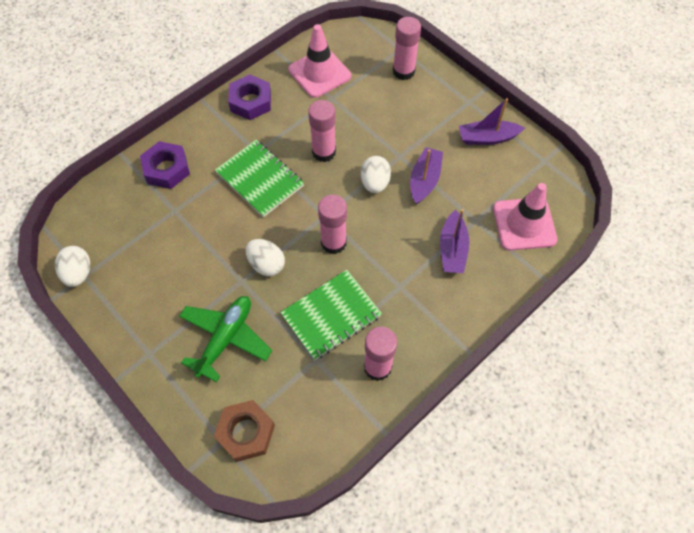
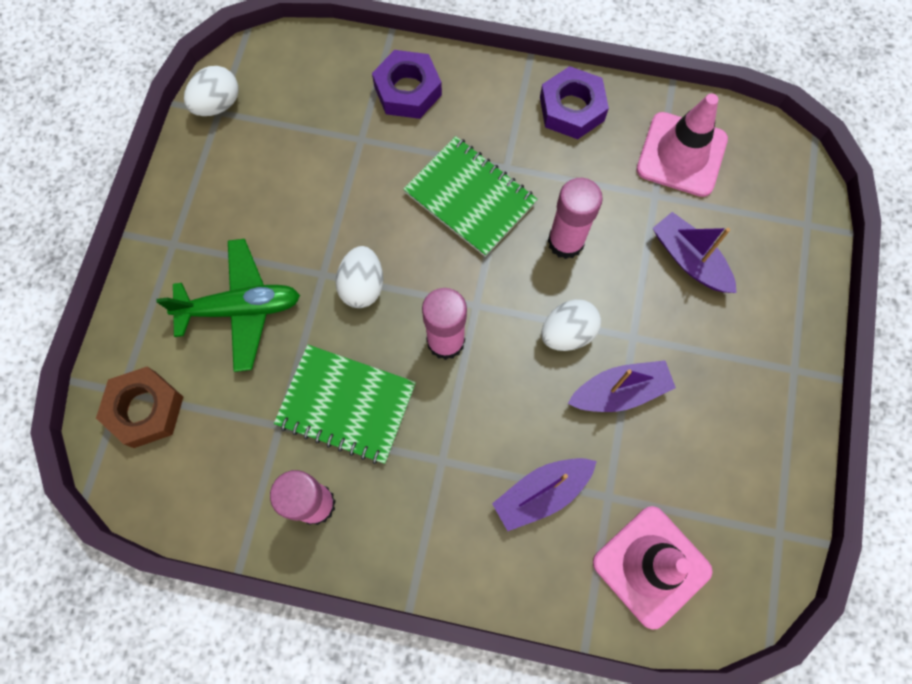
camera: 55 degrees right, 10 degrees up
green notebook [215,140,304,217] -> green notebook turned 60 degrees counterclockwise [403,136,538,257]
pink glue stick [393,17,421,80] -> none
purple boat [459,98,525,145] -> purple boat moved to [653,212,737,293]

